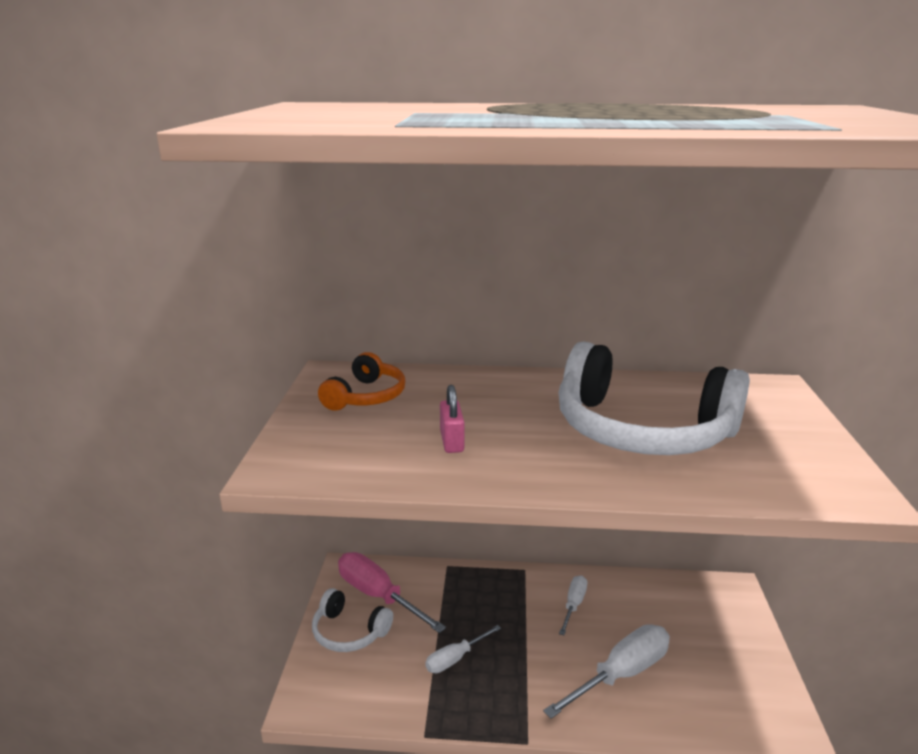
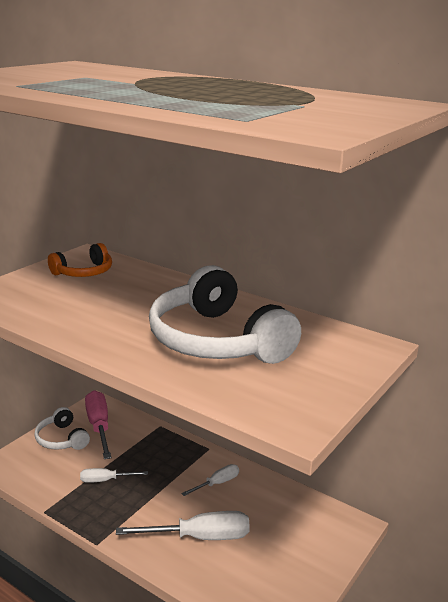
camera: 30 degrees right, 0 degrees up
pink padlock [440,385,465,453] -> none

